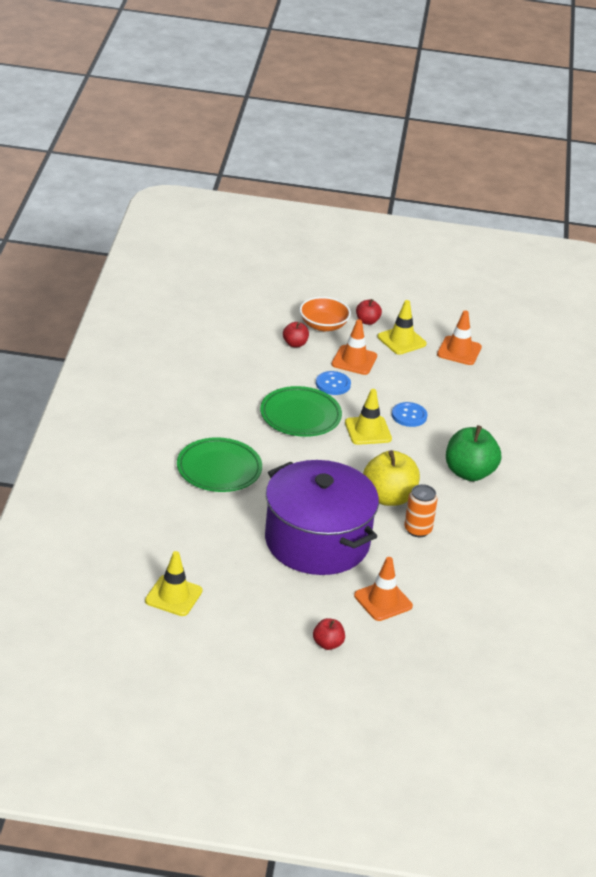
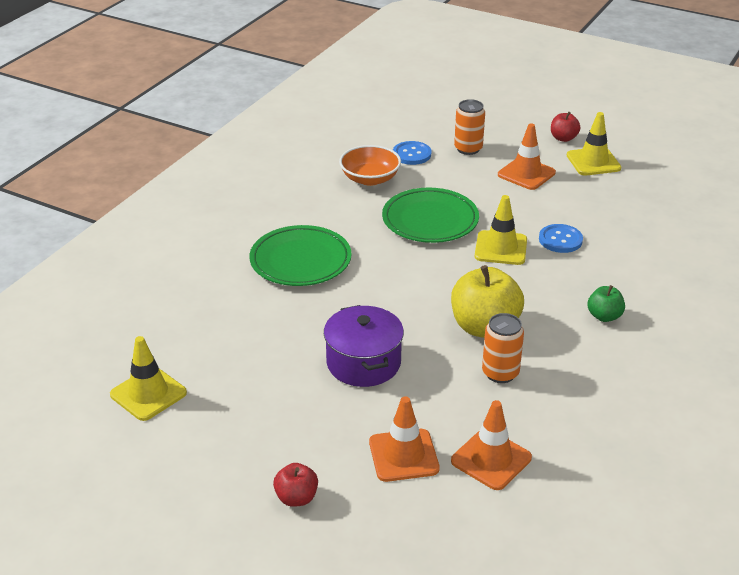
camera: 25 degrees right, 0 degrees up
purple pot [265,460,379,575] -> purple pot [324,305,404,387], size x0.55
red apple [283,322,309,347] -> orange can [454,99,485,155]
orange bowl [299,297,351,331] -> orange bowl moved to [339,145,401,186]
blue button [316,371,351,395] -> blue button moved to [393,141,431,165]
orange traffic cone [437,311,482,365] -> orange traffic cone moved to [451,400,532,490]
green apple [446,425,501,481] -> green apple [588,285,625,322], size x0.52

